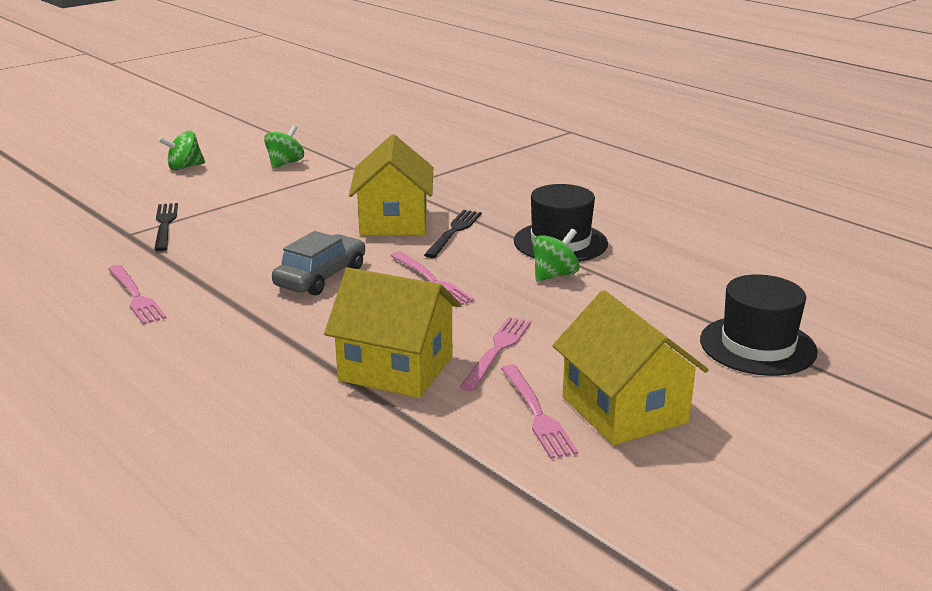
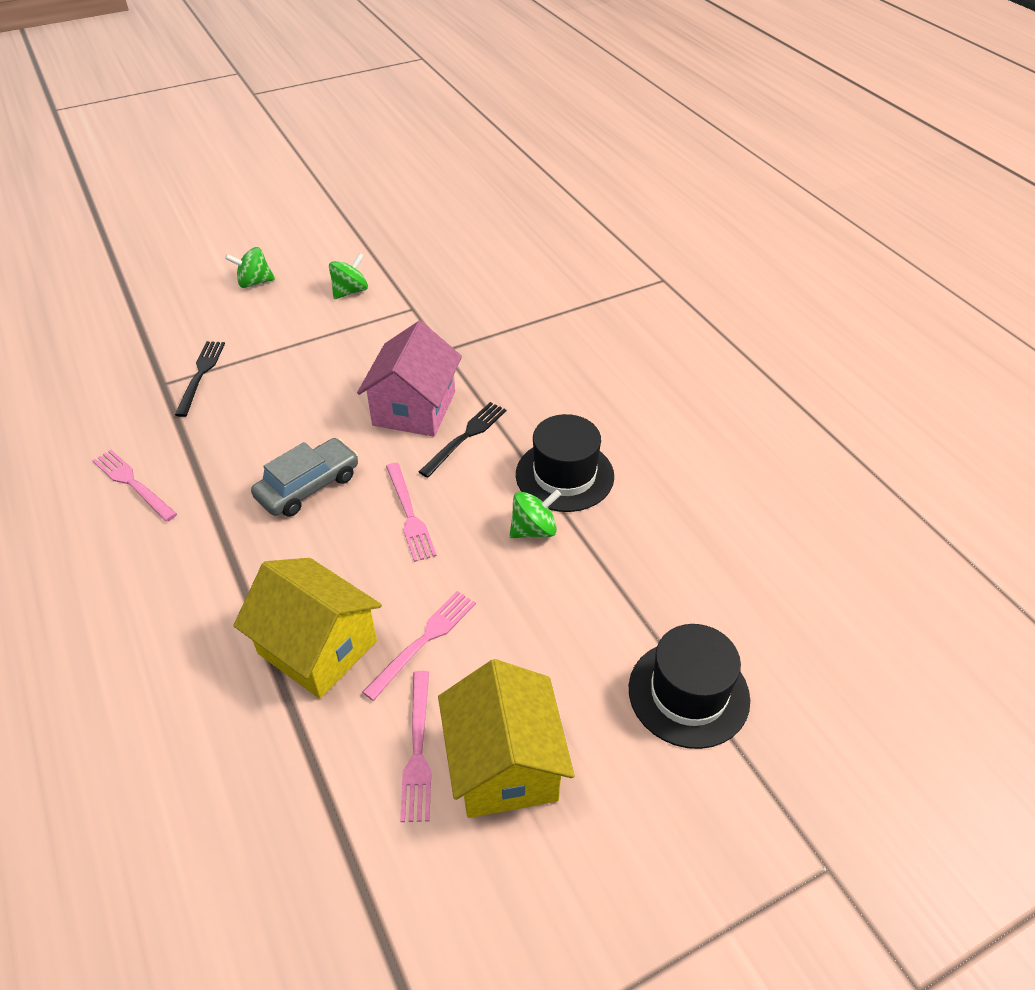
camera: 15 degrees right, 20 degrees up
pink fork [109,265,167,324] -> pink fork turned 150 degrees clockwise [92,450,177,522]
yellow house [349,134,433,235] -> pink house [357,321,462,437]

